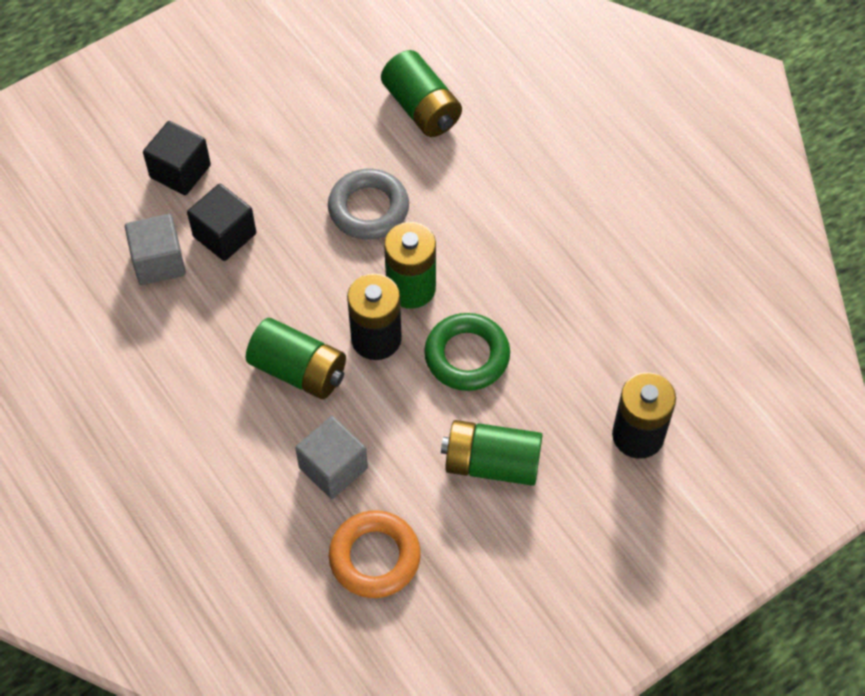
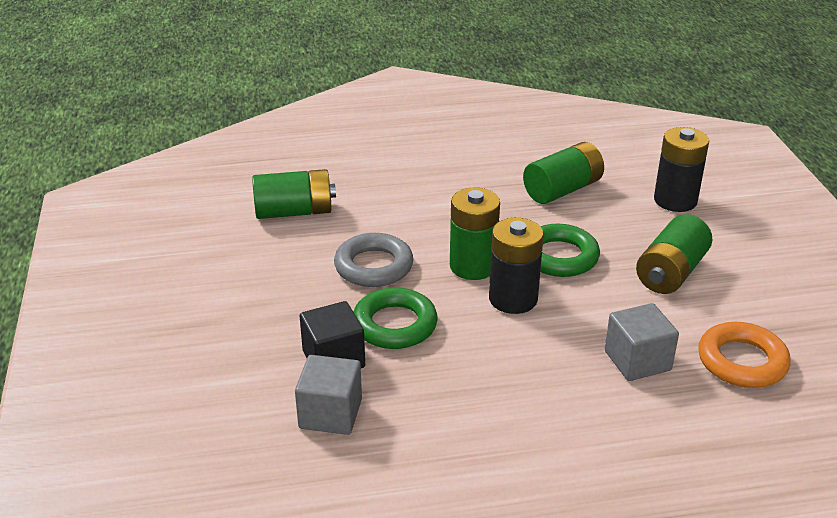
camera: 65 degrees left, 25 degrees down
black cube [143,121,211,195] -> none
green battery [246,318,346,399] -> green battery moved to [523,142,604,204]
none -> green ring [353,287,438,349]

